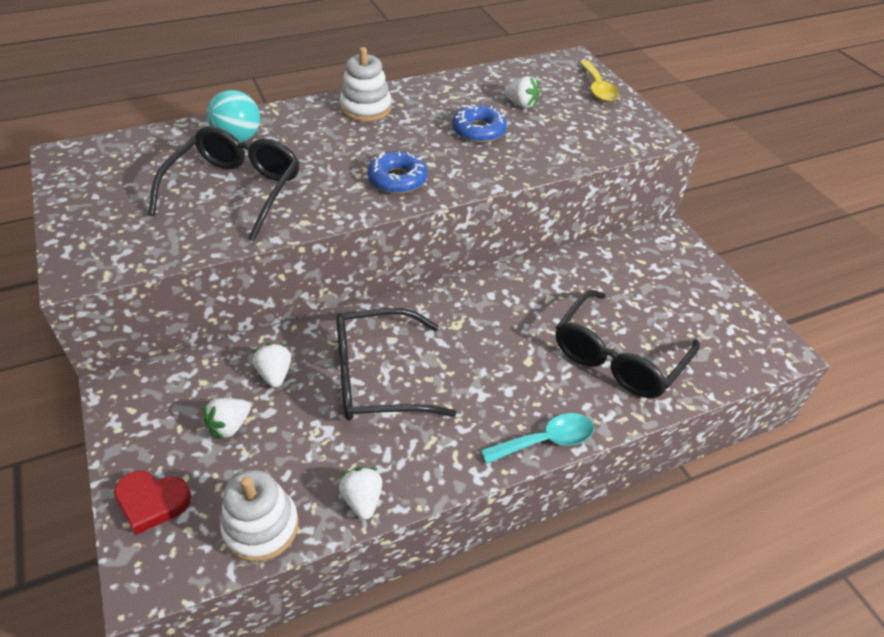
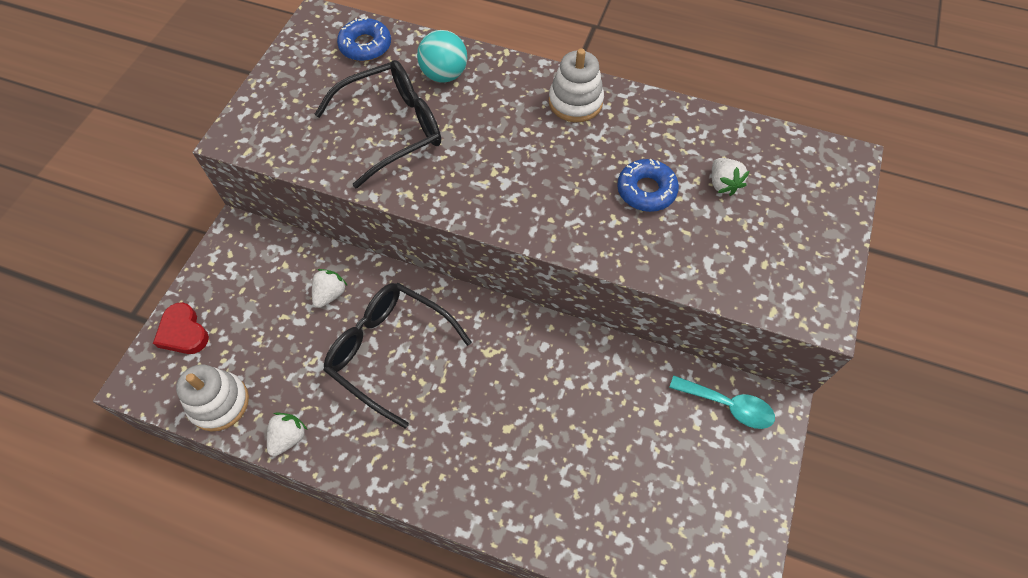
camera: 45 degrees right, 15 degrees up
white strawberry [203,398,251,440] -> none
blue donut [368,151,427,194] -> blue donut moved to [337,17,391,61]
turquoise spoon [481,413,594,464] -> turquoise spoon moved to [669,376,775,429]
black glasses [556,290,700,398] -> none
yellow spoon [579,60,619,102] -> none

